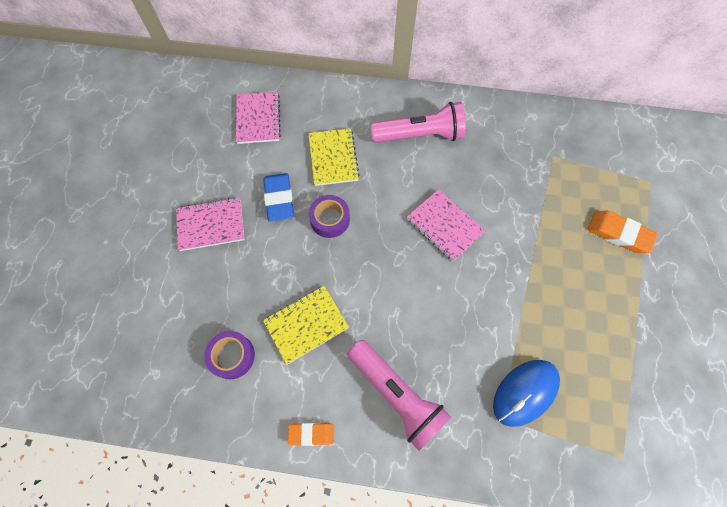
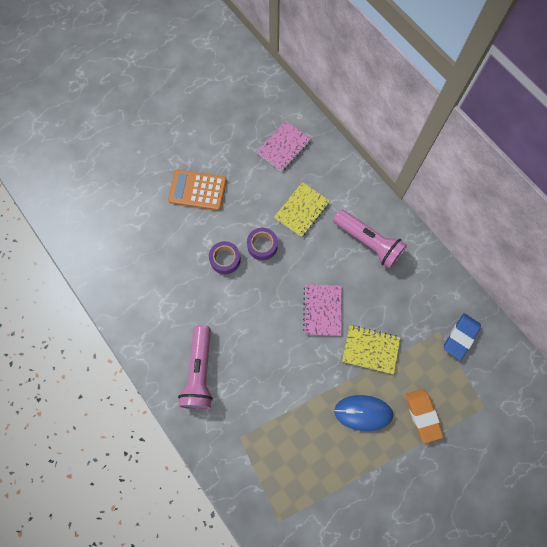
camera: 45 degrees right, 5 degrees up
pink notebook [176,197,245,251] -> orange calculator [168,170,227,210]
purple tape [204,331,255,379] -> purple tape moved to [209,241,241,274]
blue eraser [263,173,294,222] -> blue eraser moved to [444,313,481,360]
yellow notebook [263,286,349,365] -> yellow notebook moved to [342,325,400,374]
orange eraser [288,423,334,446] -> none
blue mouse [493,360,560,427] -> blue mouse moved to [334,395,393,431]

